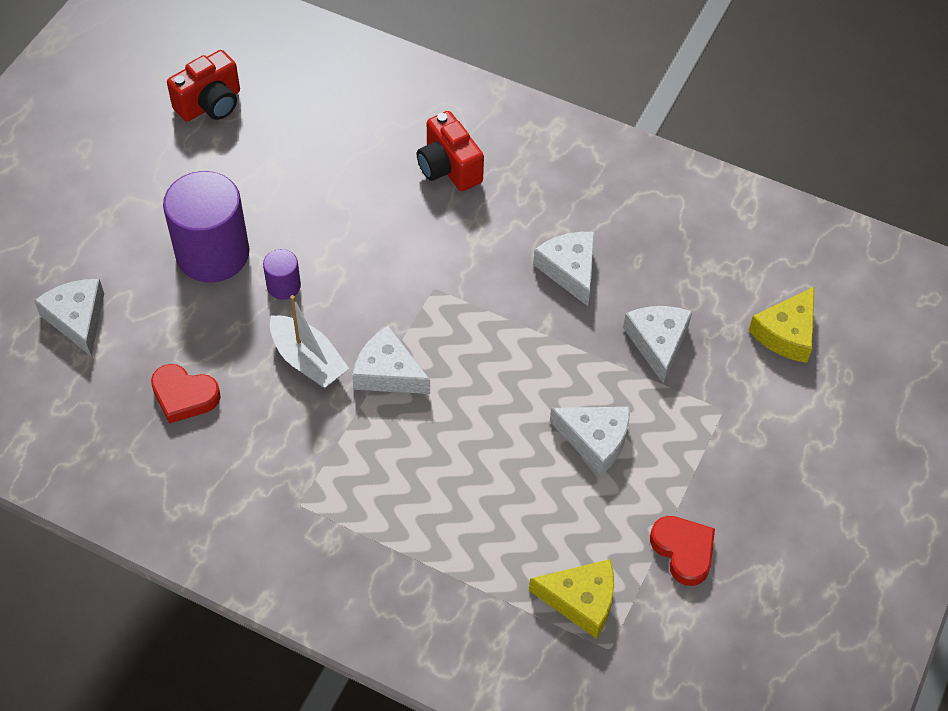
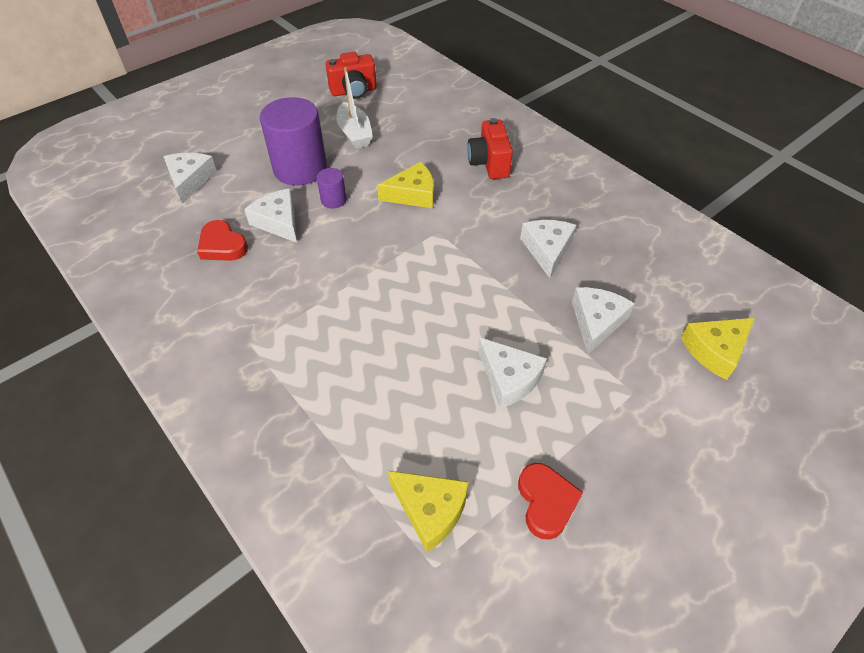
camera: 25 degrees right, 5 degrees down
white boat [270,295,349,388] -> white boat moved to [336,67,373,149]
white cheese [352,326,430,394] -> white cheese moved to [244,188,297,243]
none -> yellow cheese [377,162,434,208]

